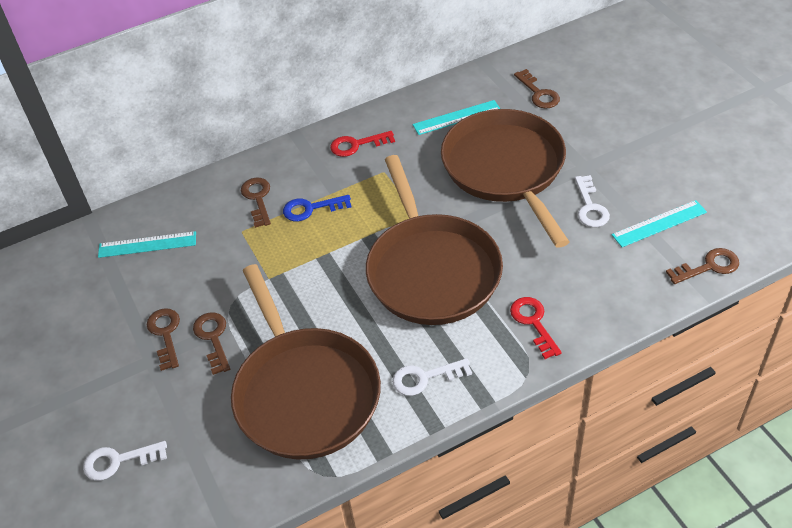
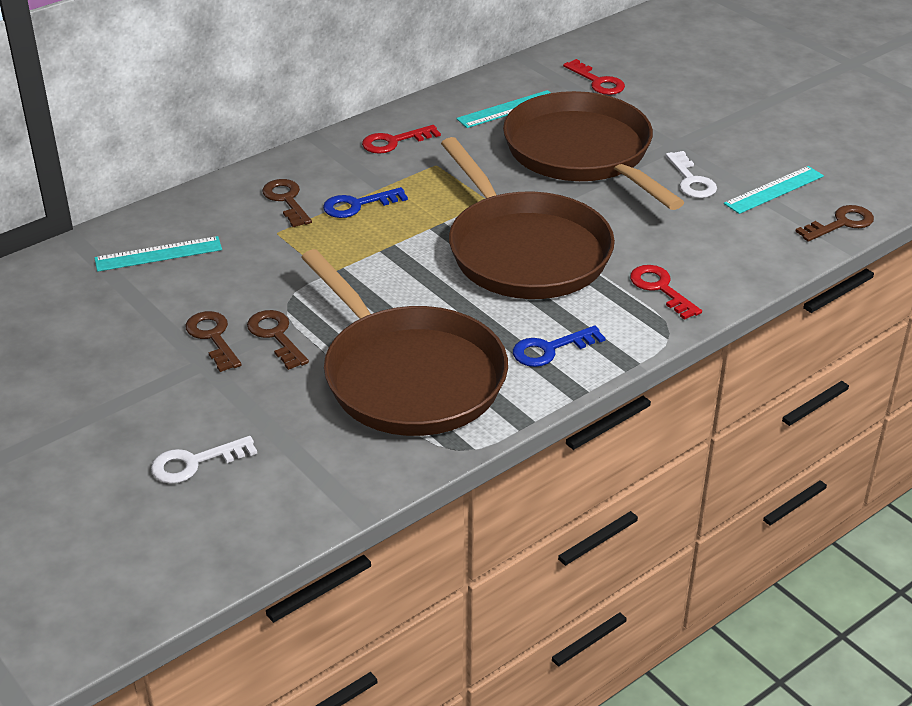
camera: 15 degrees left, 10 degrees down
white key [392,358,472,396] -> blue key [513,325,605,367]
brown key [514,69,560,108] -> red key [563,59,625,95]

